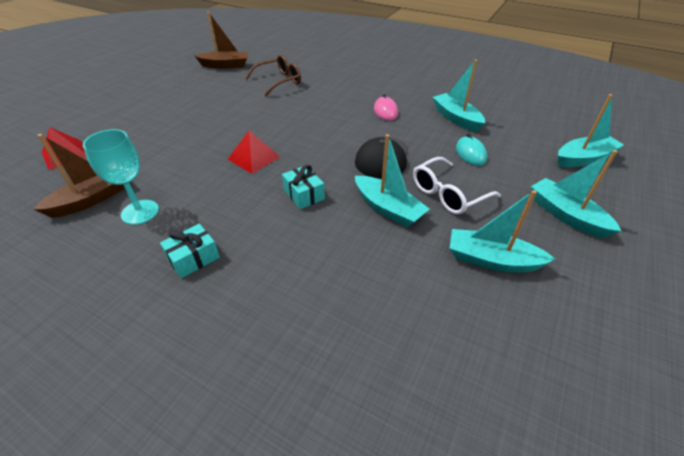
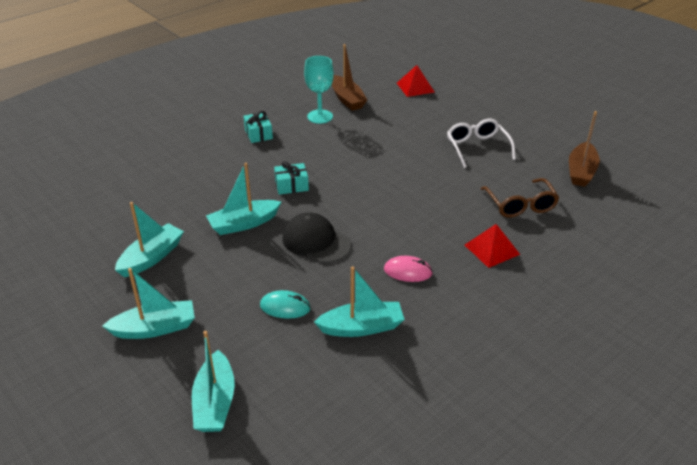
camera: 110 degrees right, 5 degrees down
red pyramid [228,131,280,174] -> red pyramid moved to [465,224,520,268]
white glasses [413,157,501,215] -> white glasses moved to [447,119,516,168]

